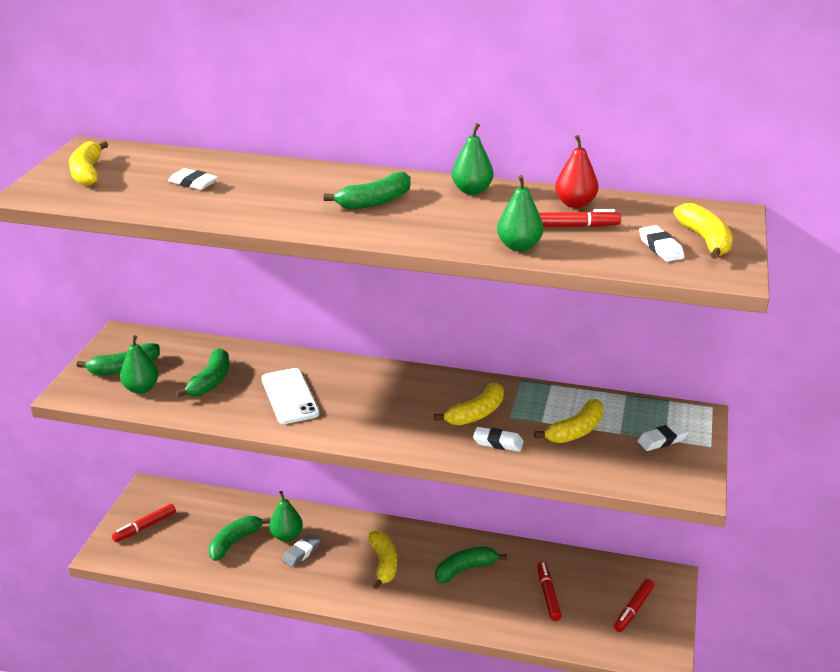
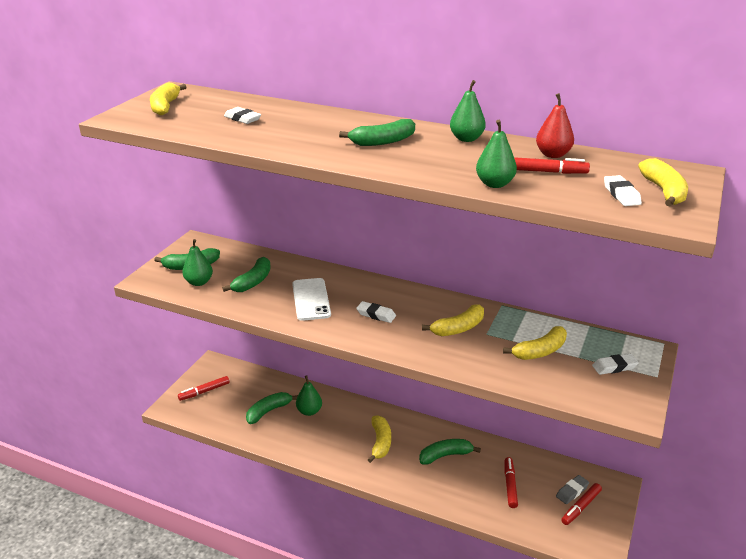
camera: 10 degrees right, 0 degrees up
grey eraser [282,534,321,567] -> grey eraser moved to [556,475,589,504]
white eraser [473,427,524,452] -> white eraser moved to [356,301,396,323]

